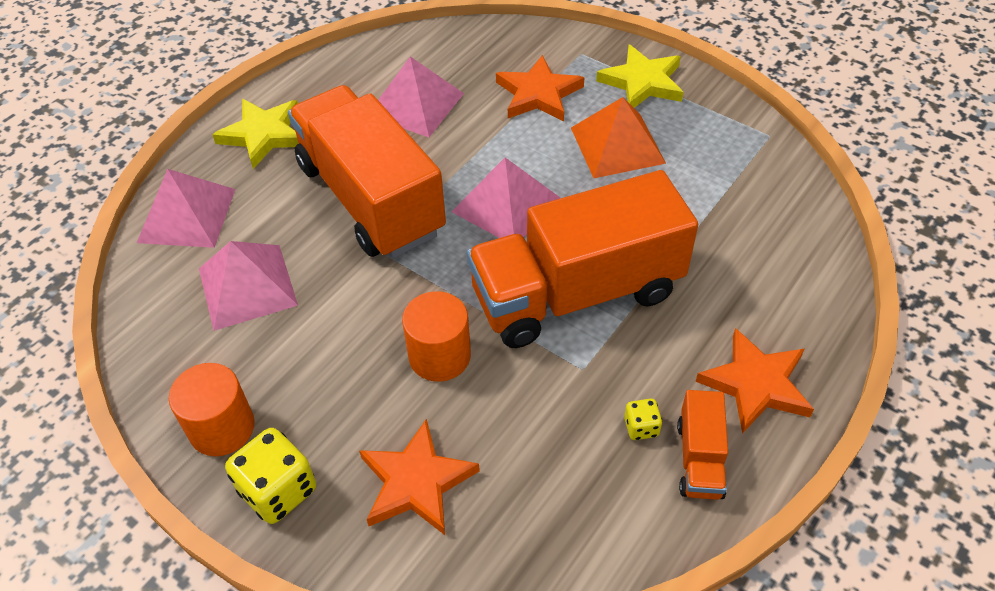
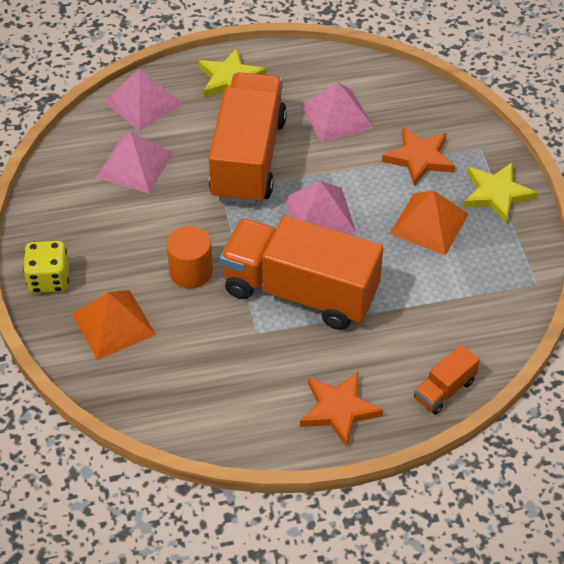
camera: 40 degrees right, 0 degrees up
orange cylinder [169,363,255,456] -> none
orange star [359,418,480,535] -> orange pyramid [72,290,156,360]
yellow dice [624,398,662,440] -> none
orange truck [677,390,728,500] -> orange truck moved to [414,344,480,415]

